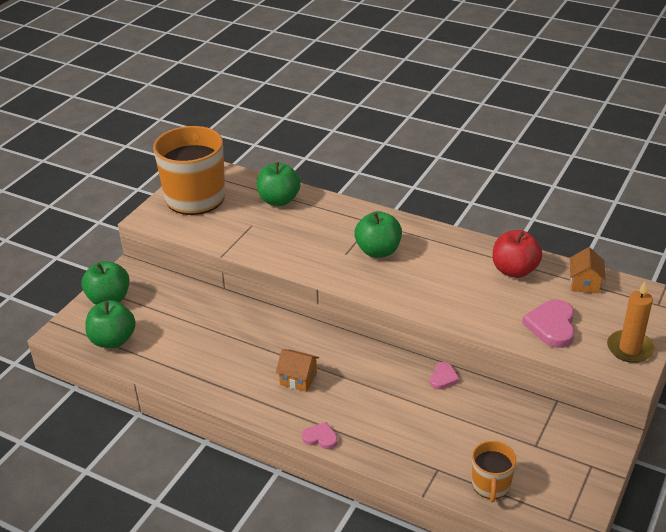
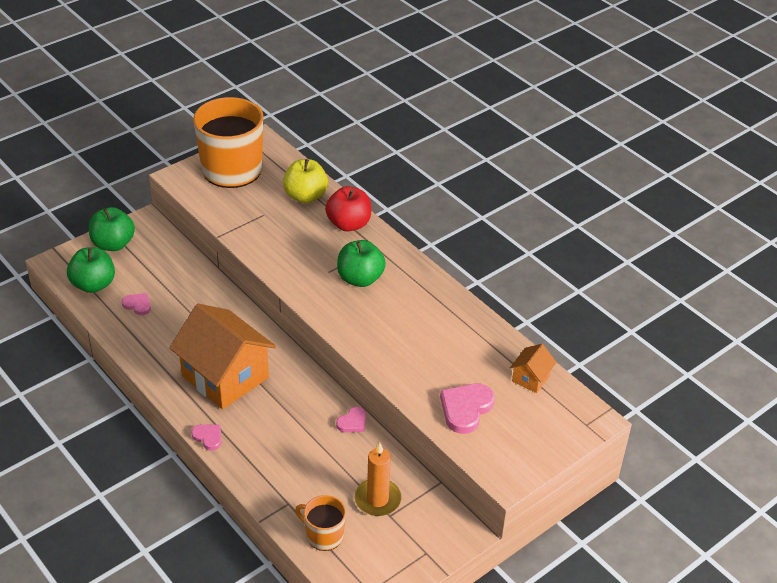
camera: 20 degrees right, 5 degrees up
green apple [257,162,301,206] -> yellow apple [283,159,328,203]
orange house [276,349,319,392] -> orange house [169,304,276,409], size x2.24
orange mug [472,441,516,502] -> orange mug turned 90 degrees clockwise [295,495,346,551]
red apple [493,230,542,278] -> red apple moved to [325,186,371,232]
orange candle [607,282,655,363] -> orange candle moved to [355,443,401,516]
none -> pink heart [122,293,151,315]

